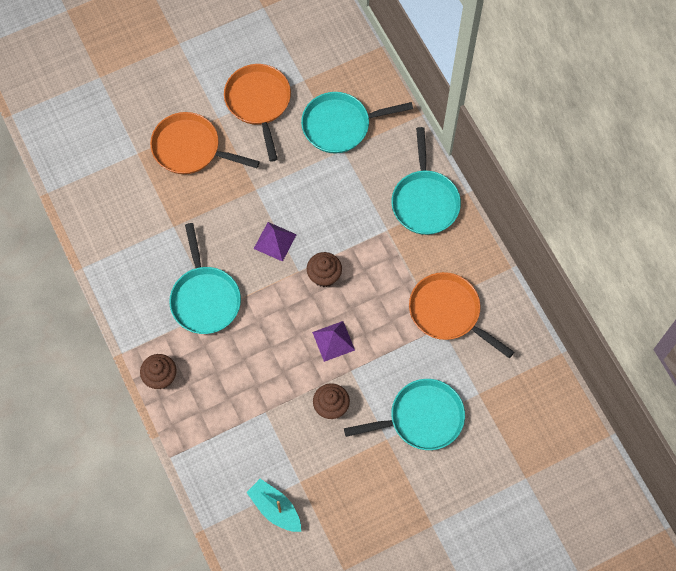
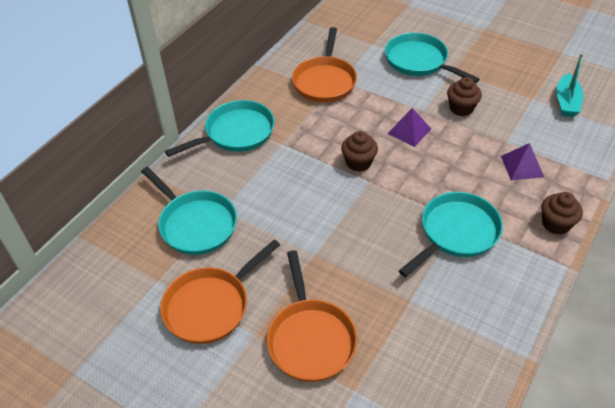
camera: 120 degrees left, 20 degrees down
purple pyramid [254,222,297,262] -> purple pyramid moved to [501,143,544,180]

